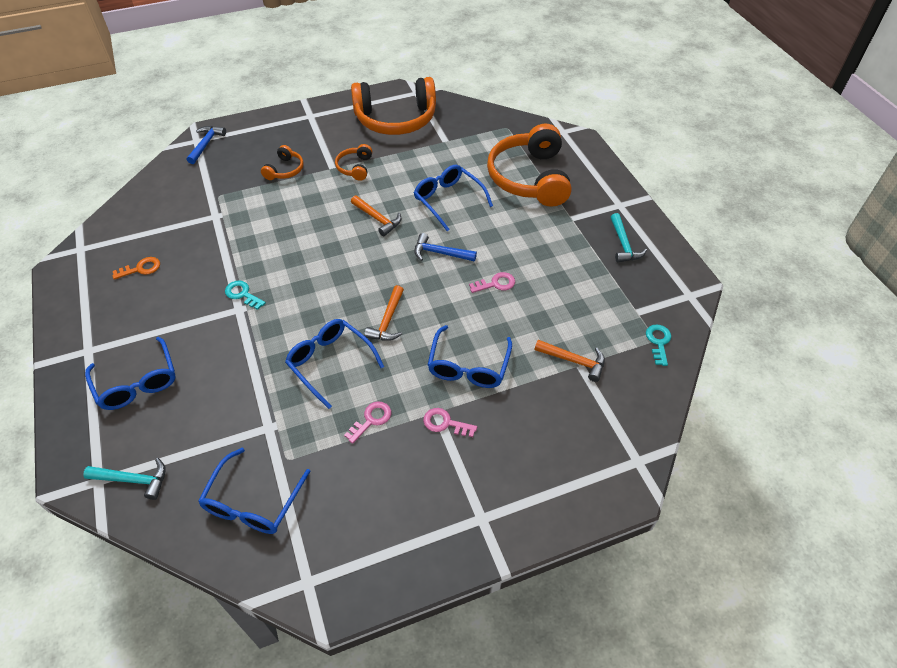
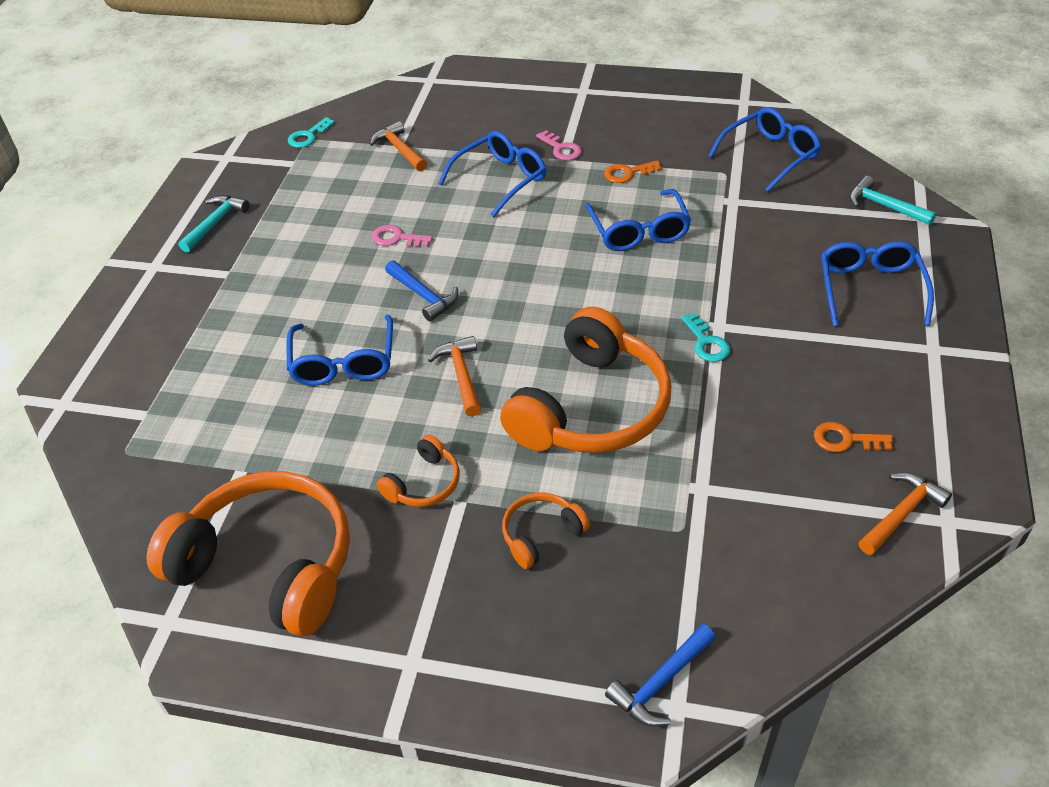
camera: 145 degrees left, 5 degrees down
pink key [344,401,391,444] -> orange key [604,160,662,183]
orange hammer [364,285,404,341] -> orange hammer moved to [858,472,952,555]
orange headphones [487,124,572,207] -> orange headphones moved to [500,307,671,453]

